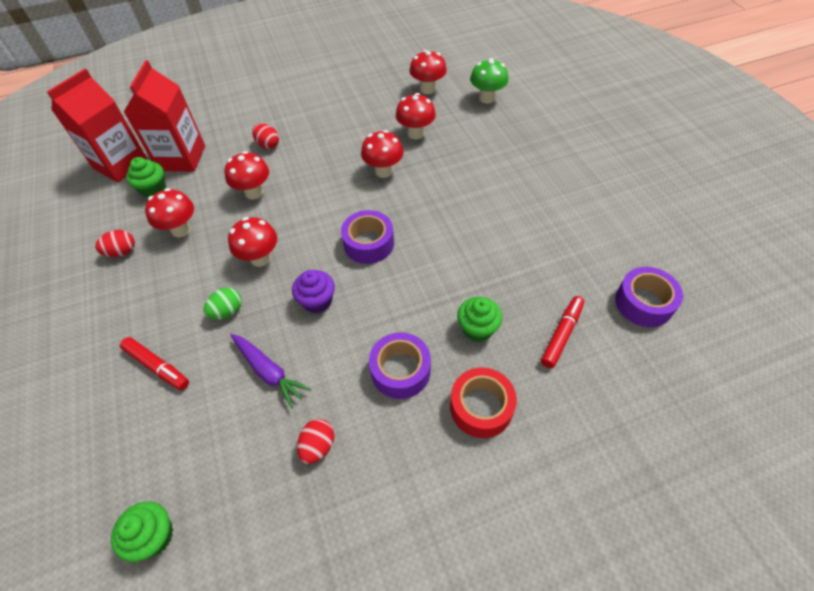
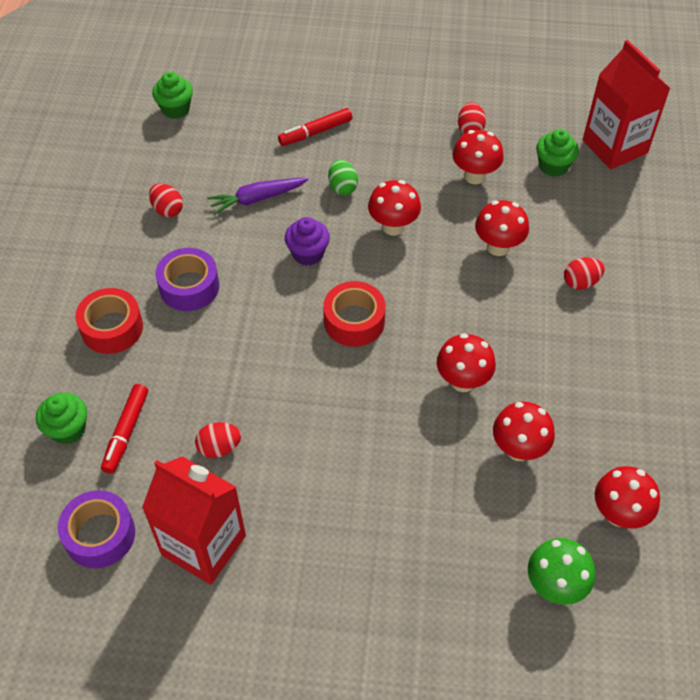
camera: 115 degrees right, 0 degrees up
red carton [124,60,205,172] -> red carton moved to [142,456,246,585]
purple tape [341,210,394,264] -> red tape [323,281,386,347]
green cupcake [457,297,502,342] -> green cupcake moved to [36,393,87,444]
red marker [541,296,584,368] -> red marker turned 45 degrees clockwise [101,384,148,474]
none -> red egg [195,422,241,458]

